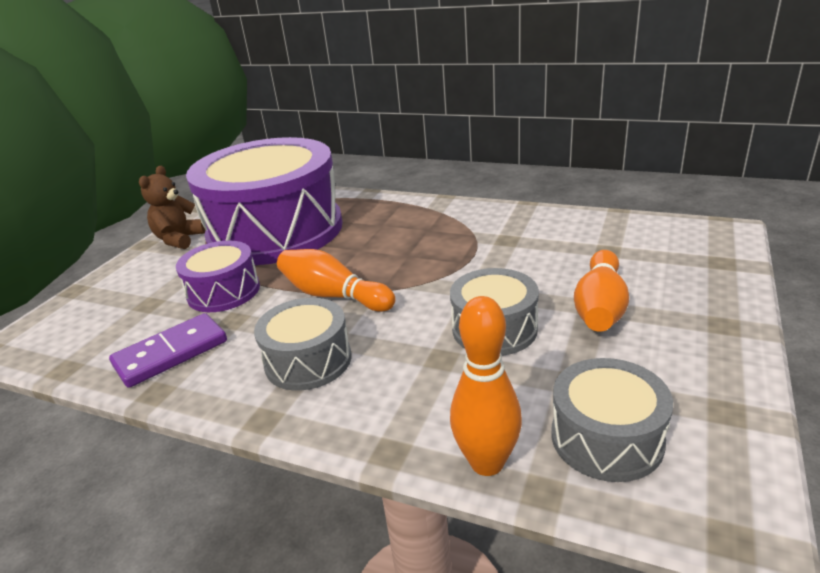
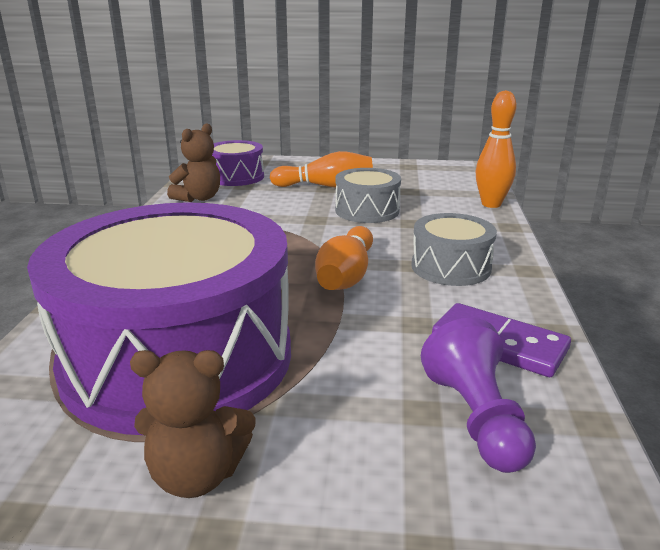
camera: 110 degrees left, 5 degrees down
purple drum [176,241,260,312] -> purple drum moved to [212,140,264,186]
grey drum [551,358,673,482] -> none
none -> brown teddy bear [167,123,220,202]
none -> purple pawn [421,318,536,473]

